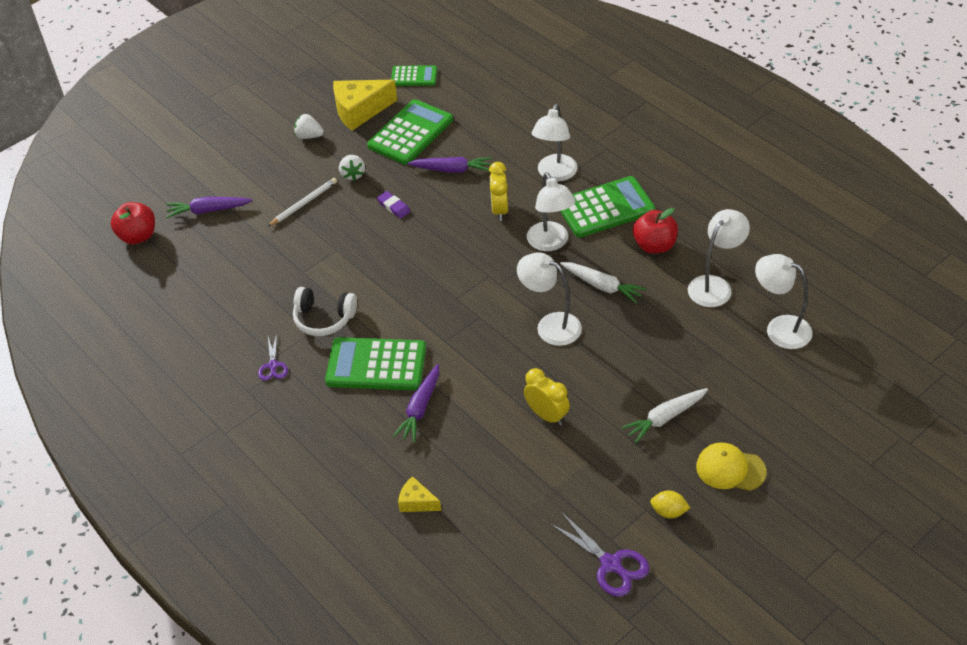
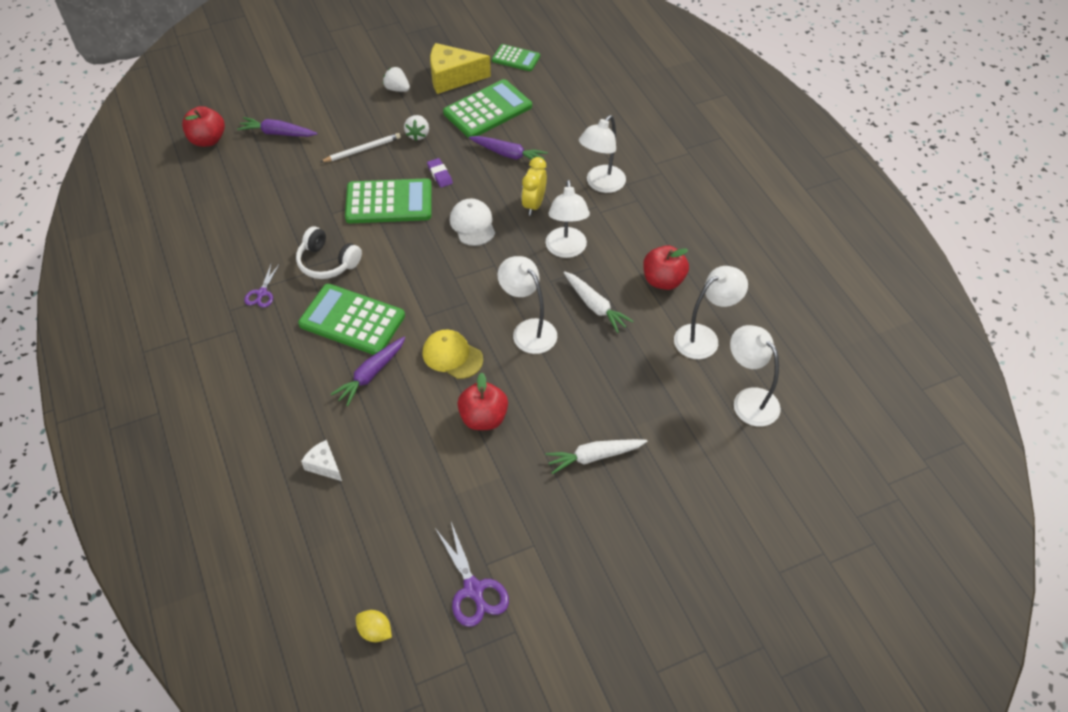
camera: 15 degrees right, 5 degrees up
yellow cheese [398,476,441,512] -> white cheese [301,440,342,481]
yellow clock [524,368,570,426] -> red apple [457,373,508,430]
green calculator [560,176,655,238] -> green calculator moved to [345,178,432,223]
yellow lemon [650,491,690,518] -> yellow lemon moved to [356,610,392,642]
yellow cap [696,442,766,491] -> yellow cap moved to [423,330,483,379]
none -> white cap [450,198,495,246]

